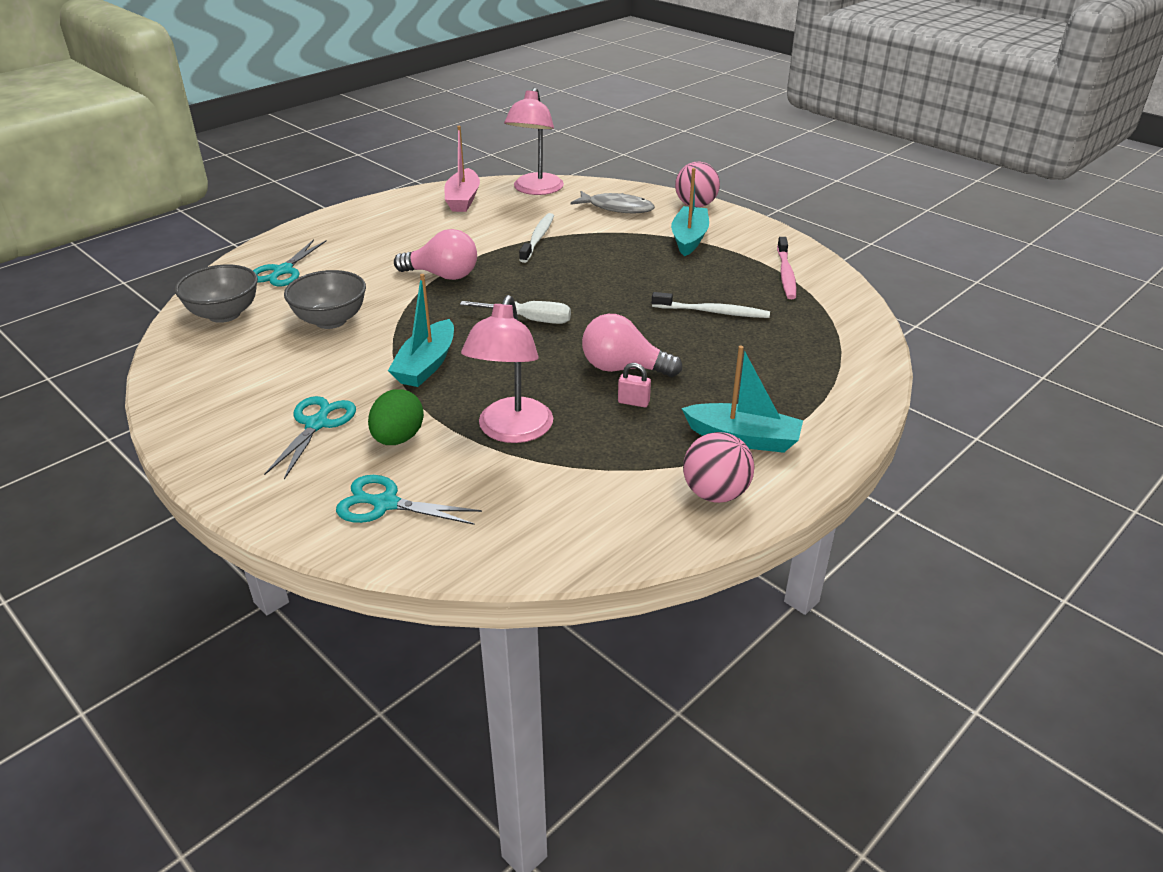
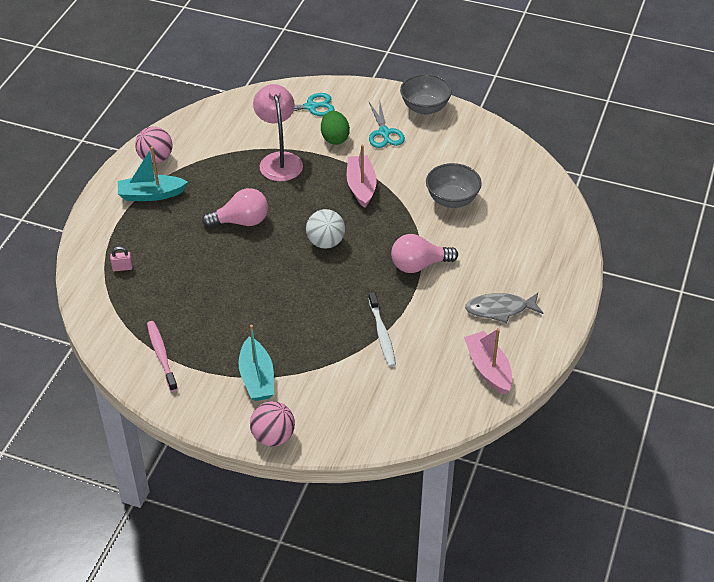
camera: 155 degrees right, 10 degrees up
grey bowl [175,265,258,323] -> grey bowl moved to [400,74,452,115]
turquoise scissors [253,239,327,286] -> none
turquoise boat [388,274,454,387] -> pink boat [347,145,377,208]
white screwdriver [460,301,571,324] -> white ball [306,209,345,249]
pink lamp [504,87,564,195] -> none
grey fish [571,191,655,214] -> grey fish moved to [465,293,543,323]
pink padlock [618,363,651,407] -> pink padlock moved to [110,246,133,271]
white toothbrush [652,292,770,318] -> none

